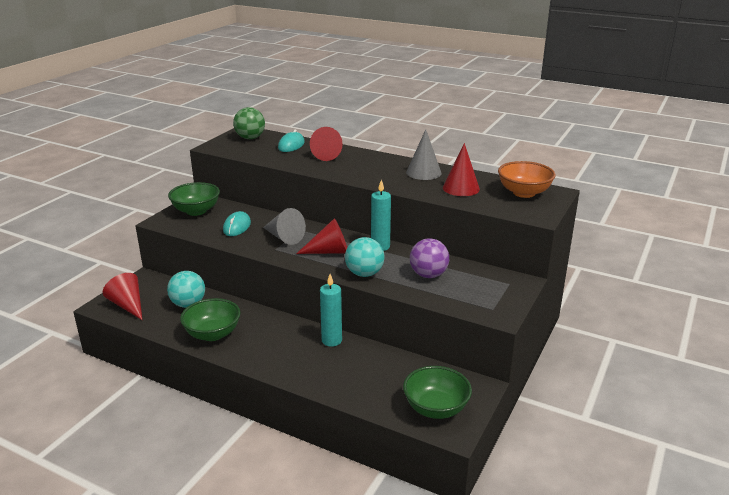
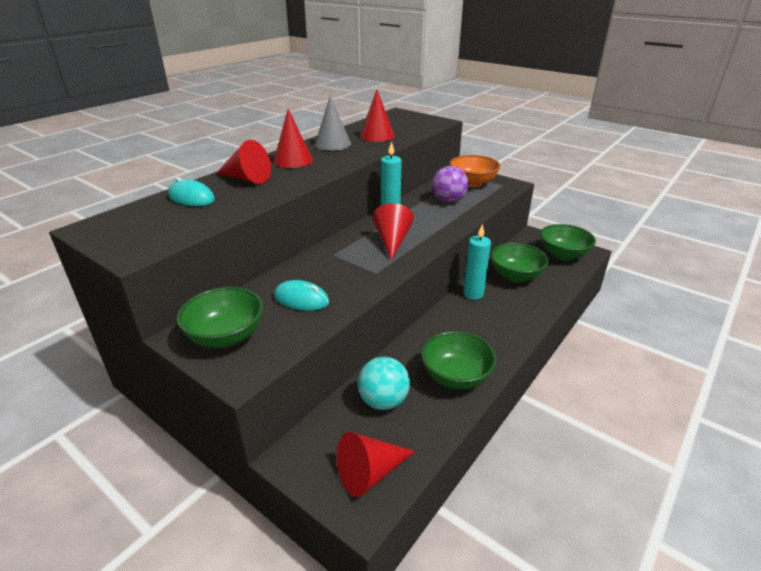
camera: 80 degrees left, 5 degrees up
green ball [233,107,265,139] -> none
grey cone [263,208,306,245] -> none
turquoise ball [345,237,385,277] -> none
orange bowl [498,161,556,198] -> orange bowl moved to [449,155,501,187]
none -> red cone [273,109,313,168]
none -> green bowl [491,243,549,283]

